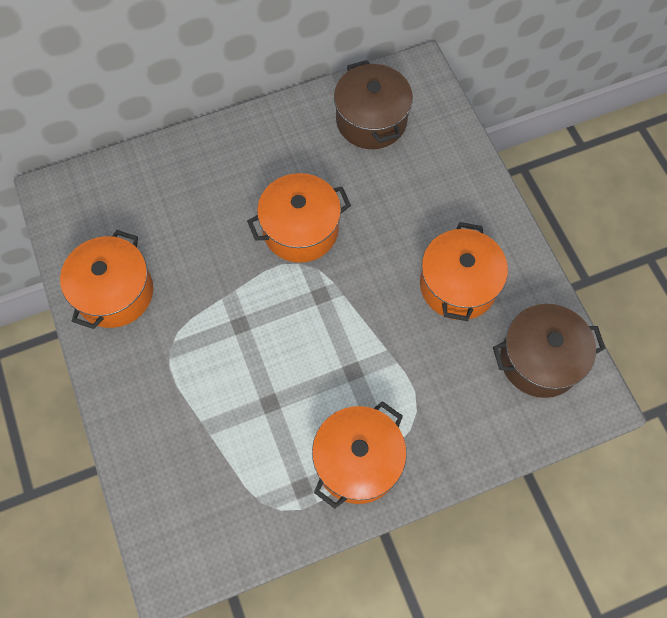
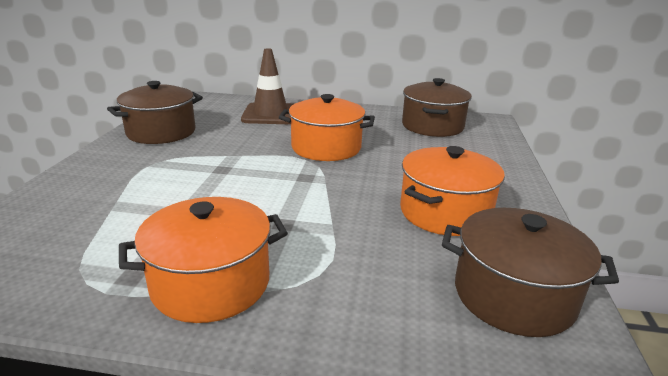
camera: 30 degrees right, 40 degrees down
orange pot [60,230,153,329] -> brown pot [107,81,203,144]
none -> brown traffic cone [241,48,293,124]

